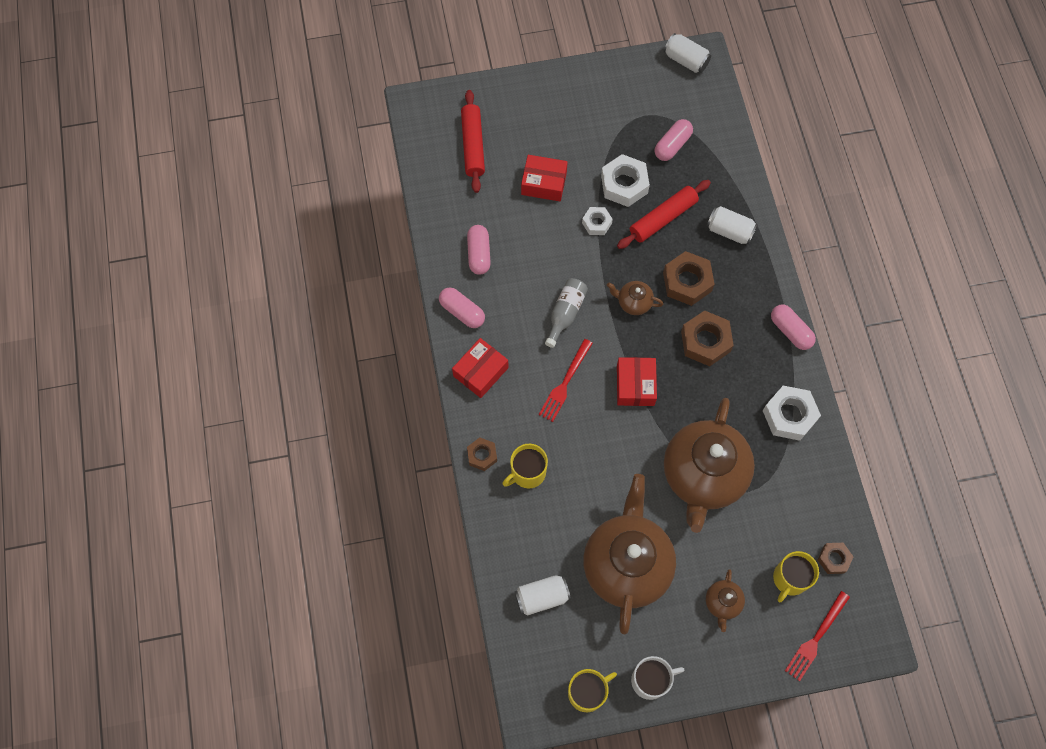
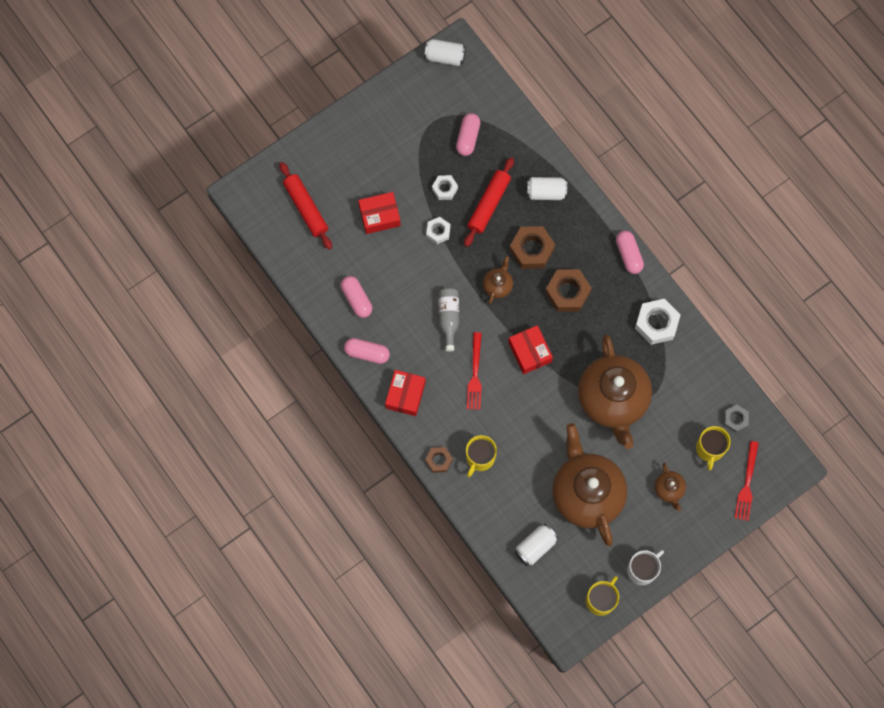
camera: 25 degrees left, 5 degrees up
white nut [601,154,650,207] -> white nut [432,175,458,200], size x0.59
brown teapot [607,281,663,315] -> brown teapot turned 120 degrees clockwise [483,256,513,304]
pink capsule [771,304,816,350] -> pink capsule turned 45 degrees clockwise [616,231,644,274]
brown nut [818,543,854,574] -> grey nut [724,405,749,433]

